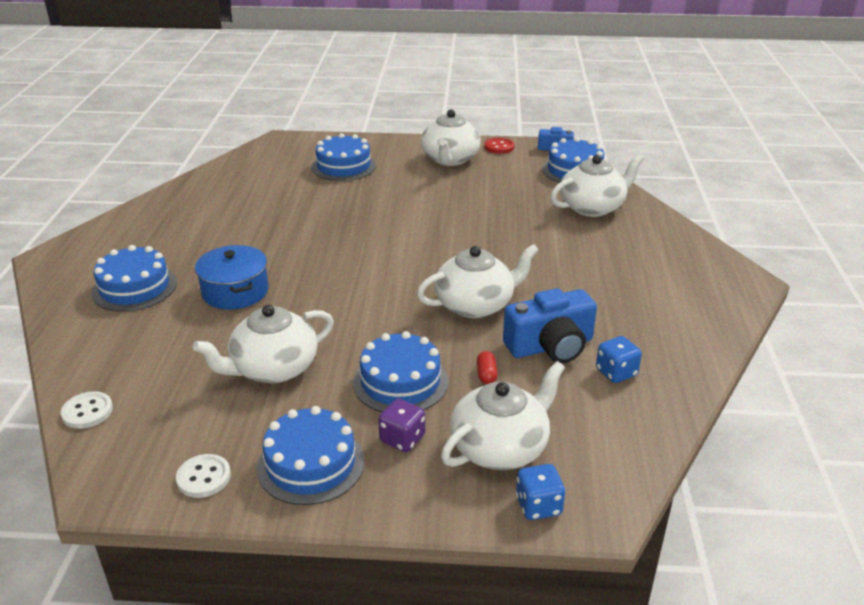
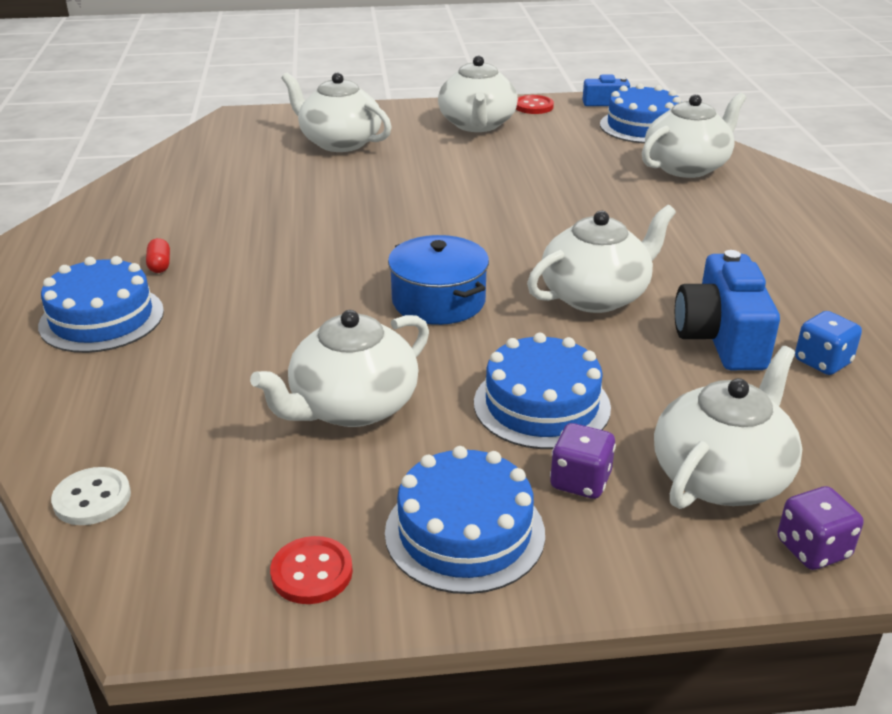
camera: 10 degrees left, 0 degrees up
white button [176,454,231,498] -> red button [270,536,353,604]
blue pot [195,245,268,310] -> blue pot moved to [388,235,489,325]
blue cake [311,133,376,181] -> white teapot [281,72,392,152]
red capsule [477,351,498,384] -> red capsule moved to [146,238,170,273]
blue camera [503,288,597,363] -> blue camera turned 120 degrees clockwise [675,250,780,370]
blue dice [516,464,565,520] -> purple dice [778,486,863,570]

